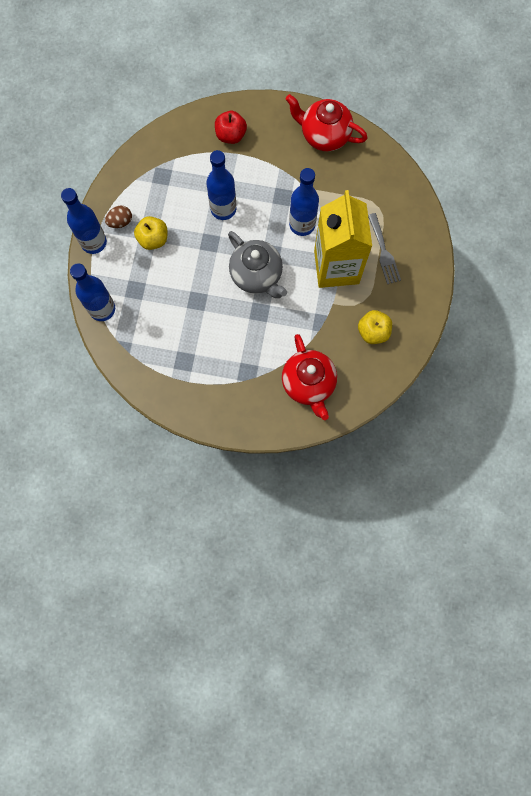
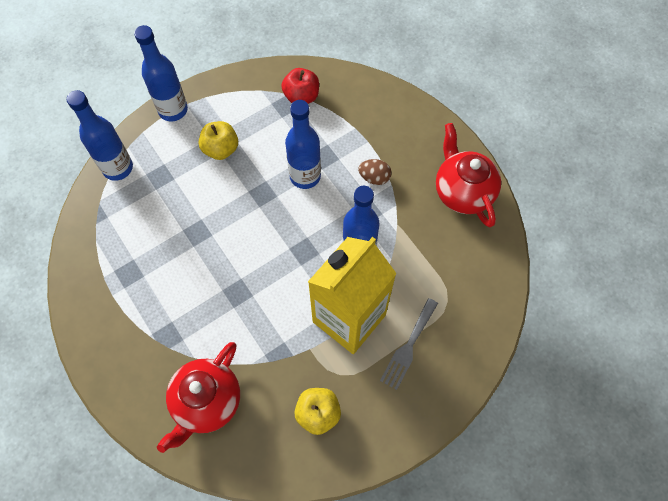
camera: 45 degrees right, 10 degrees down
brown egg [105,206,132,228] -> brown egg moved to [358,159,392,185]
red apple [215,111,247,144] -> red apple moved to [281,68,319,104]
grey teapot [228,231,287,298] -> none

